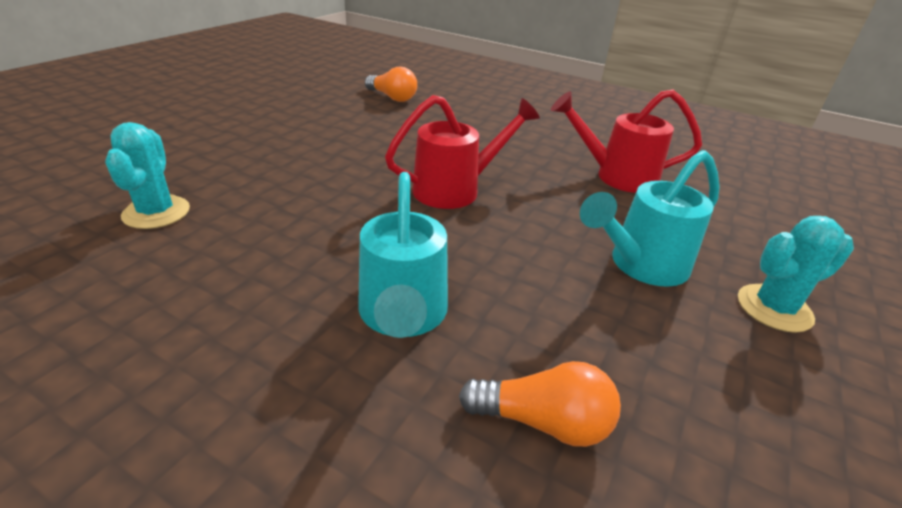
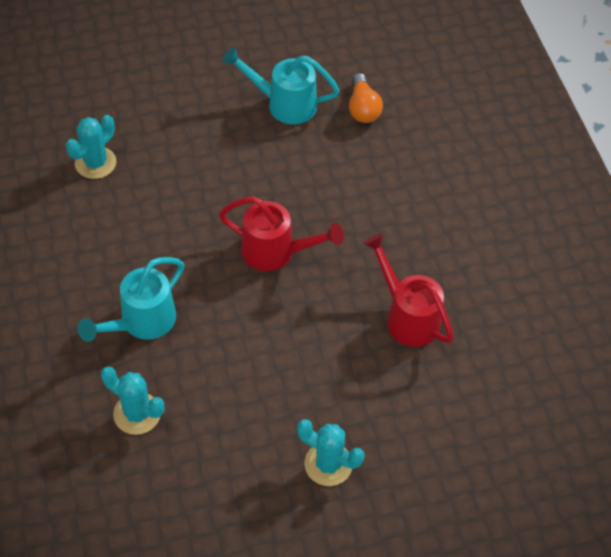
camera: 45 degrees right, 20 degrees up
orange light bulb [459,361,621,447] -> turquoise cactus [101,367,164,435]
turquoise watering can [580,150,720,287] -> turquoise watering can moved to [222,47,340,124]

